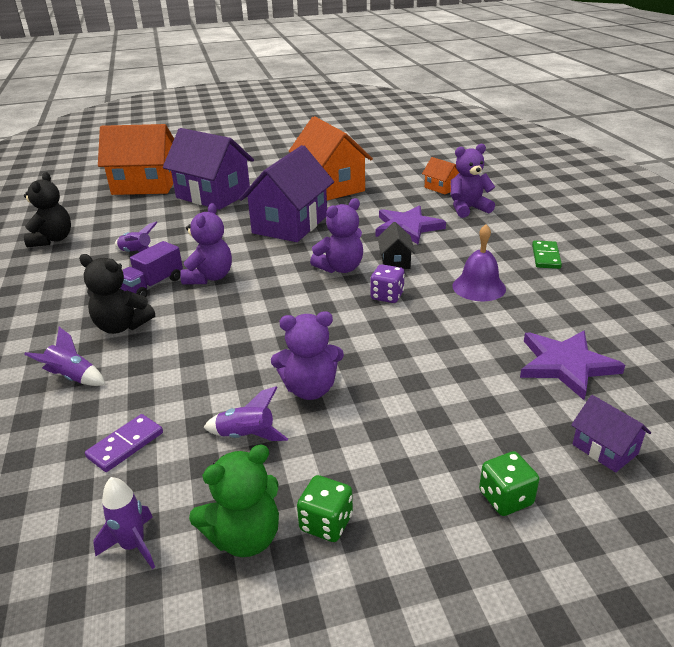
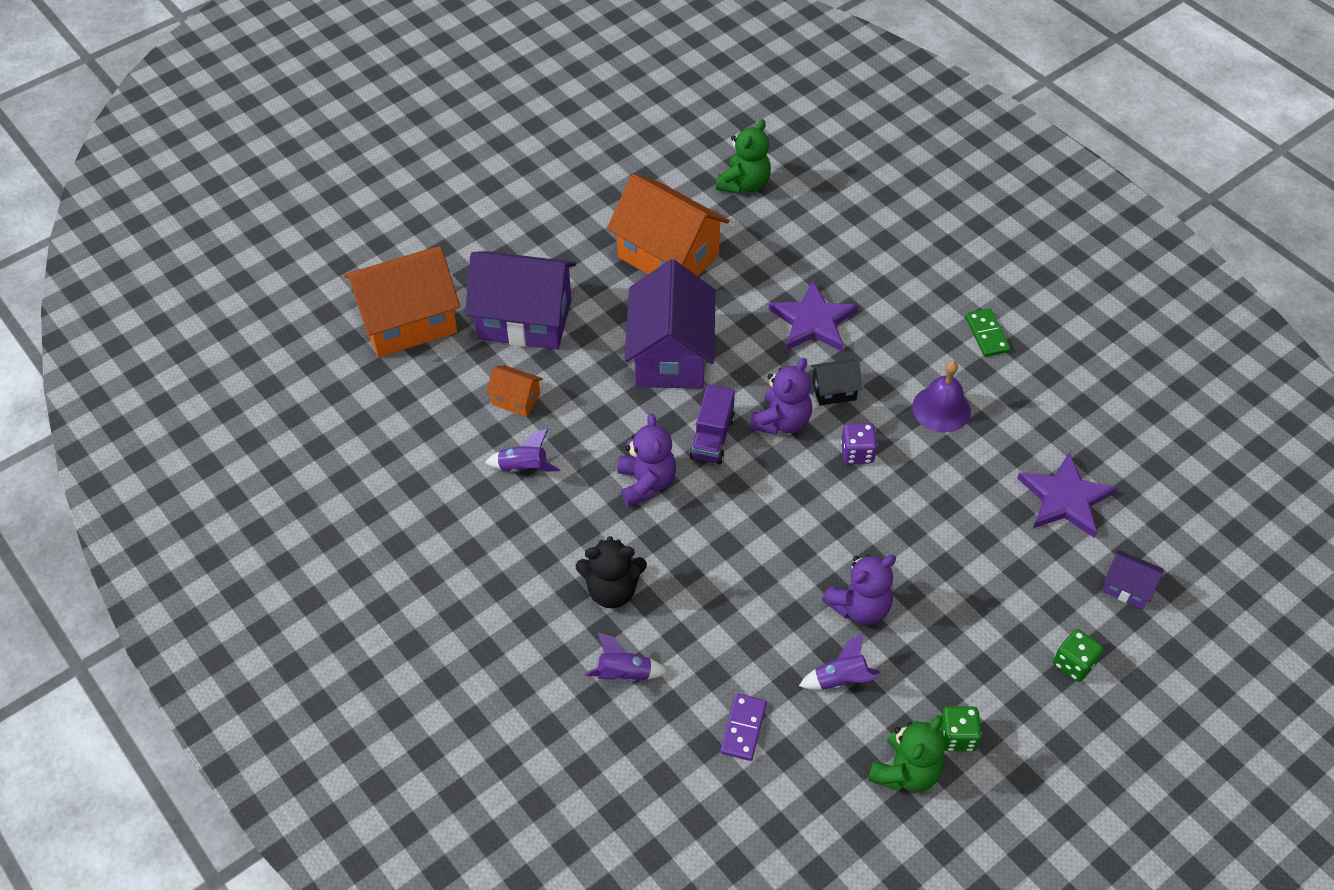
camera: 25 degrees left, 20 degrees up
black teddy bear [24,172,71,247] -> none
purple rocket [93,477,155,569] -> none
purple truck [120,241,183,297] -> purple truck moved to [689,385,735,464]
black house [378,222,415,269] -> black house turned 75 degrees counterclockwise [810,359,862,406]
orange house [422,157,459,194] -> orange house moved to [486,365,543,417]
purple teddy bear [451,144,495,218] -> none
none -> green teddy bear [716,119,771,194]

